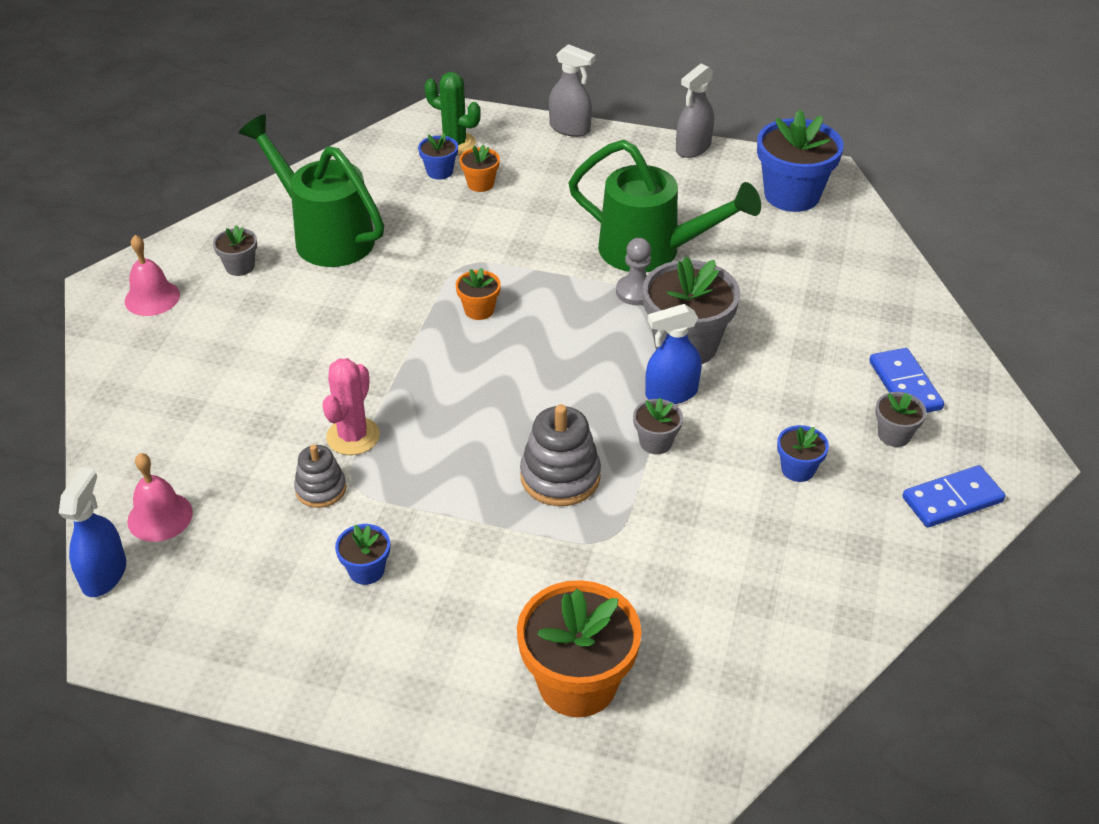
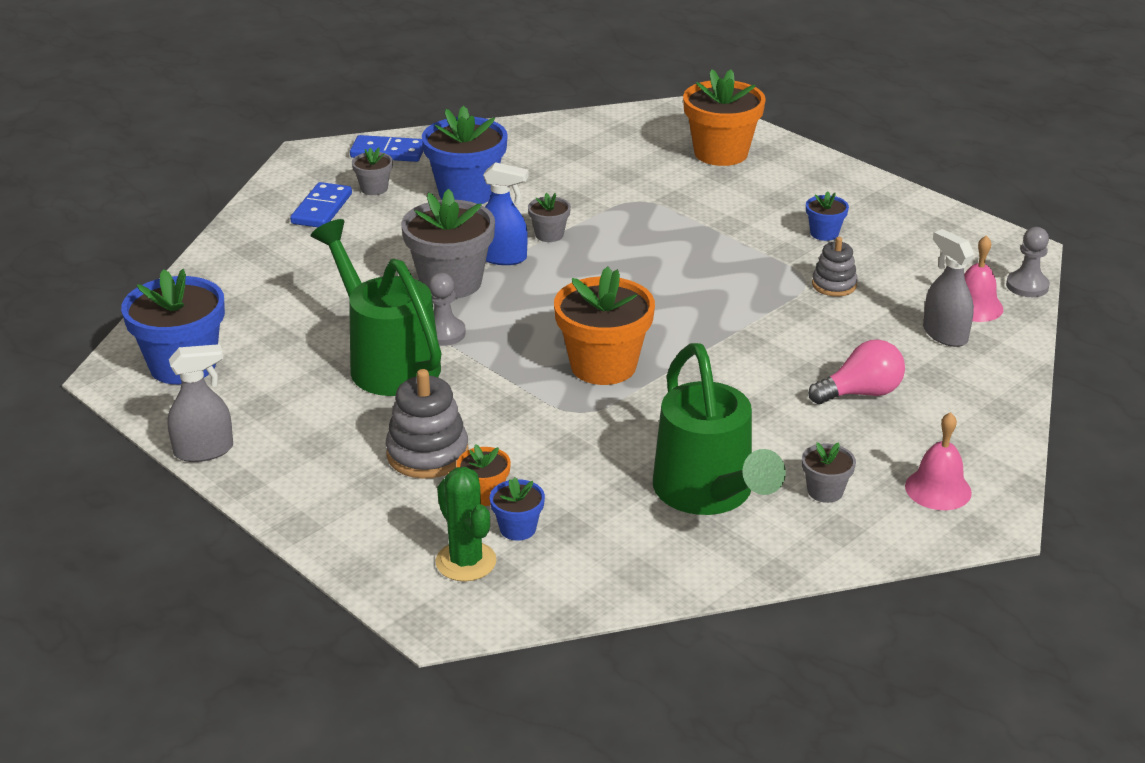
camera: 150 degrees left, 10 degrees down
blue spray bottle [59,467,126,597] -> grey pawn [1006,227,1050,297]
pink cactus [322,358,380,455] -> none
orange flower pot [456,267,501,320] -> orange flower pot [554,267,655,385], size x2.06
grey stacking toy [520,404,601,506] -> grey stacking toy moved to [386,369,468,479]
grey spray bottle [549,44,595,137] -> grey spray bottle moved to [923,229,974,347]
blue flower pot [777,425,829,482] -> blue flower pot [422,106,508,204], size x2.06
none -> pink light bulb [808,340,905,404]

